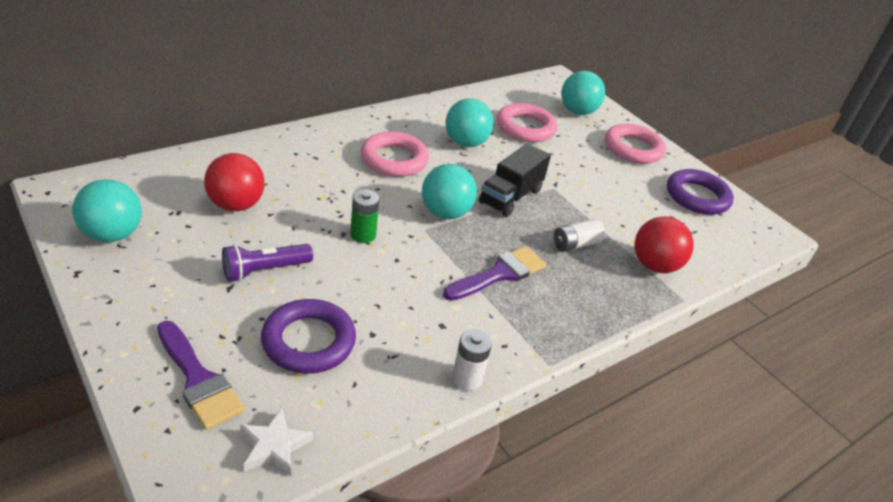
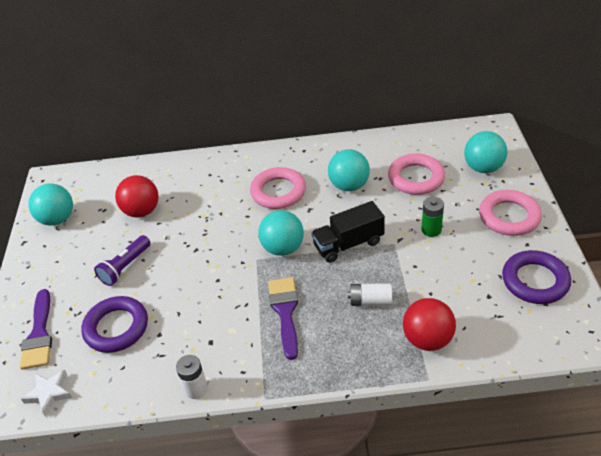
camera: 40 degrees right, 5 degrees up
purple flashlight [222,244,313,282] -> purple flashlight turned 60 degrees counterclockwise [94,235,151,286]
green battery [350,189,379,243] -> green battery moved to [421,197,444,237]
purple brush [443,246,546,301] -> purple brush turned 90 degrees counterclockwise [268,277,298,360]

